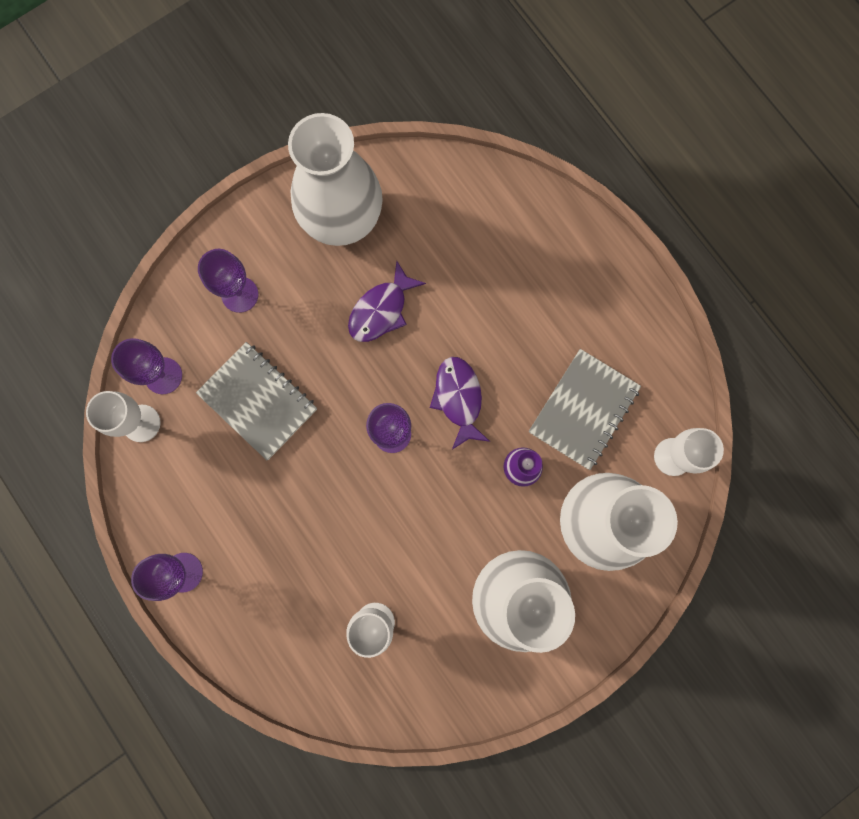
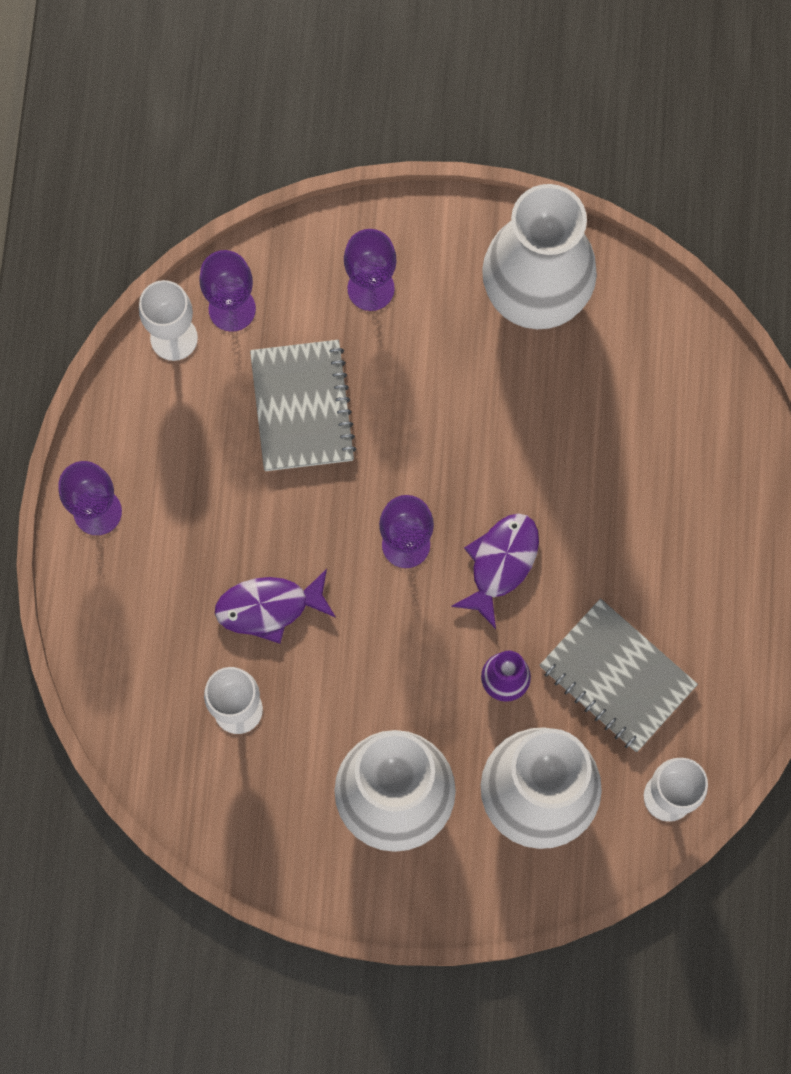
camera: 40 degrees right, 5 degrees down
purple fish [348,260,426,342] -> purple fish moved to [215,569,336,644]
grey notebook [529,349,641,470] -> grey notebook turned 60 degrees clockwise [540,598,698,752]

